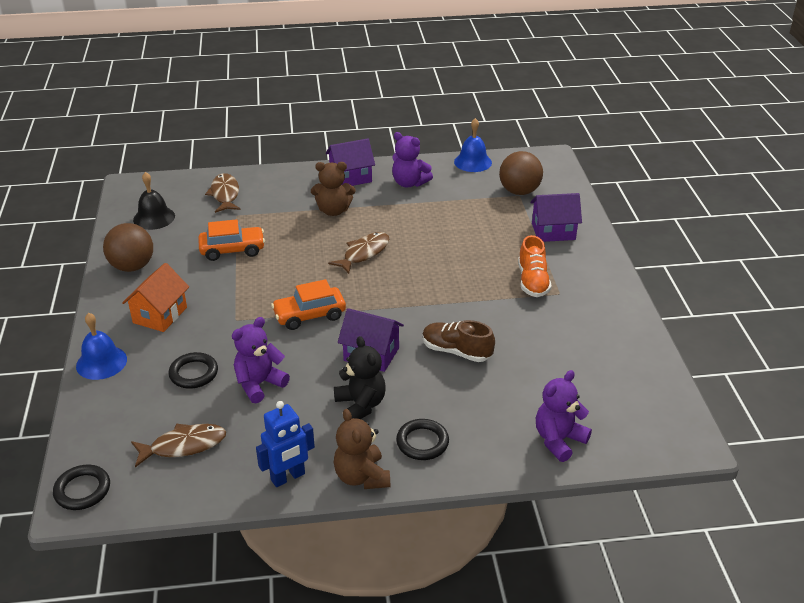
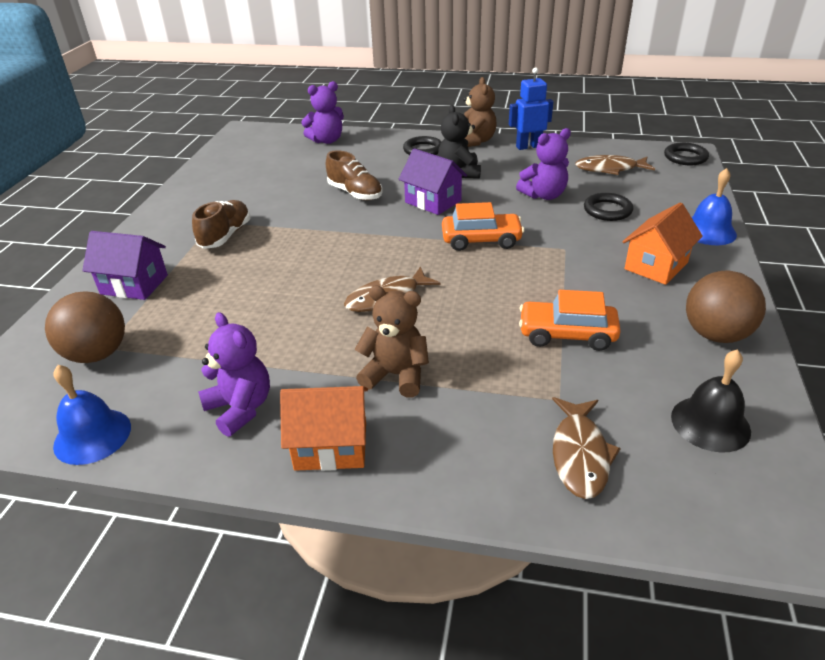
camera: 160 degrees left, 0 degrees up
purple house [326,138,375,186] -> orange house [280,386,368,471]
orange shoe [518,235,552,297] -> brown shoe [192,200,250,249]

